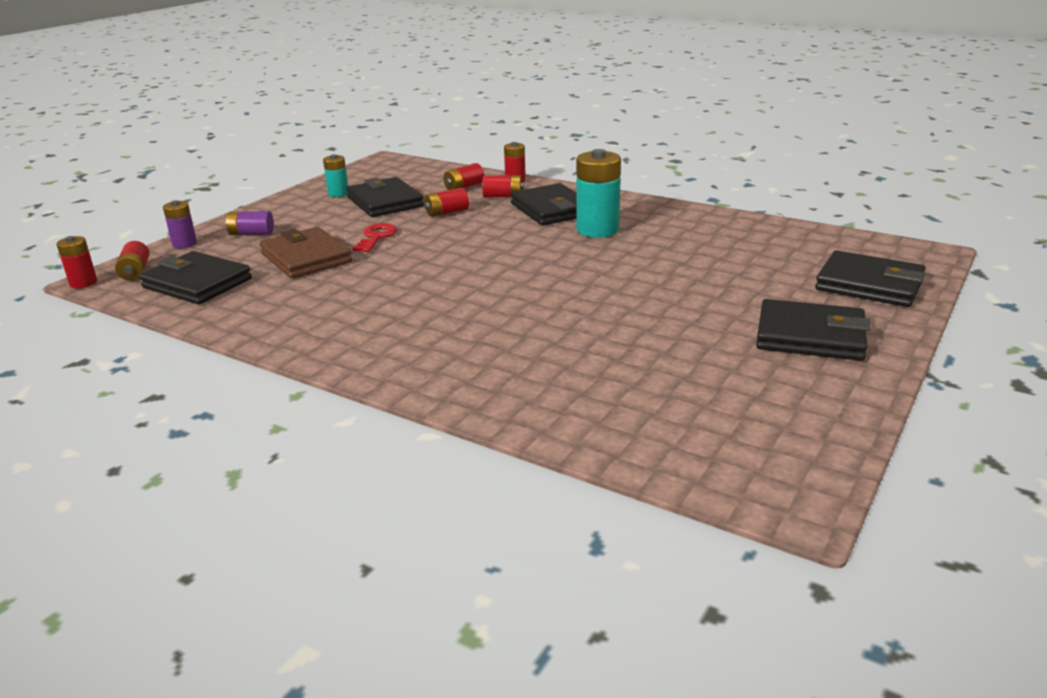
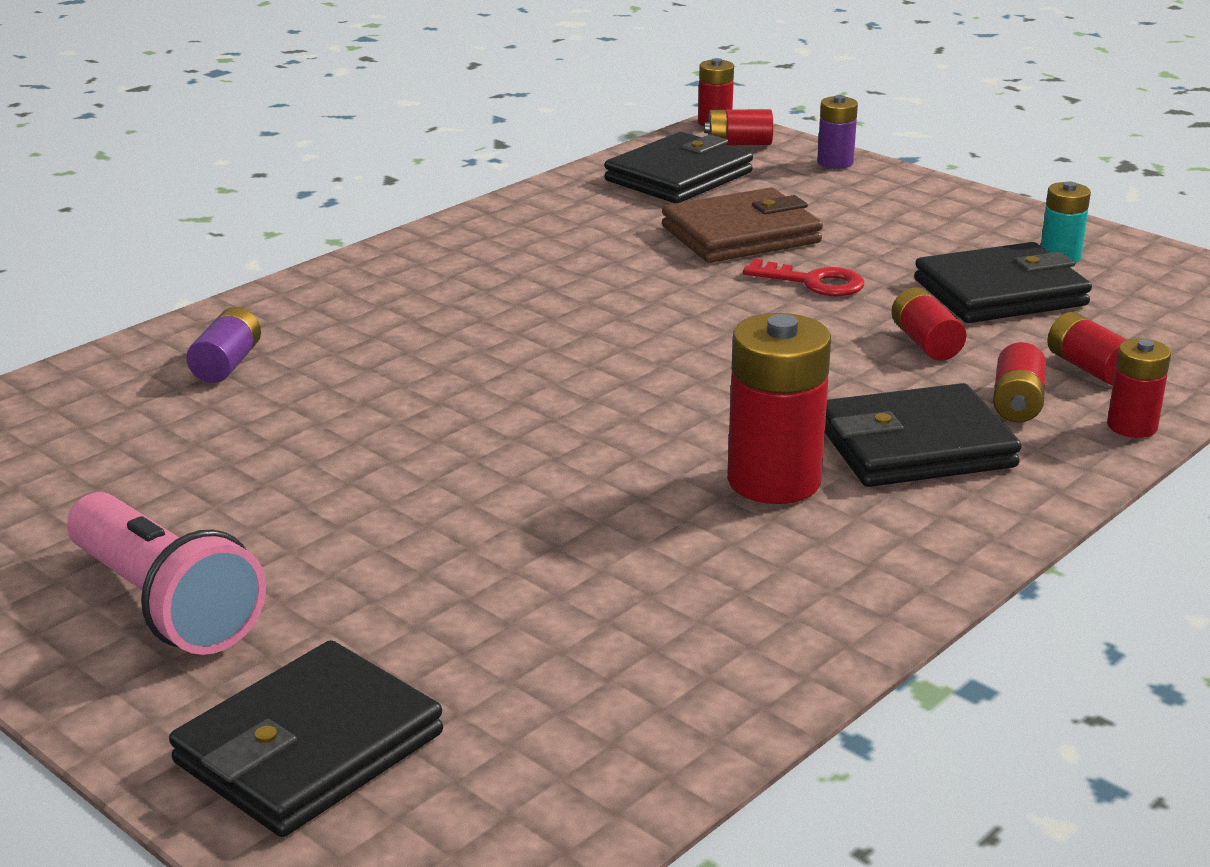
camera: 100 degrees right, 0 degrees up
purple battery [226,211,274,235] -> purple battery moved to [186,307,261,383]
turquoise battery [576,149,621,238] -> red battery [727,313,831,504]
black wallet [756,299,871,361] -> pink flashlight [67,492,266,655]

